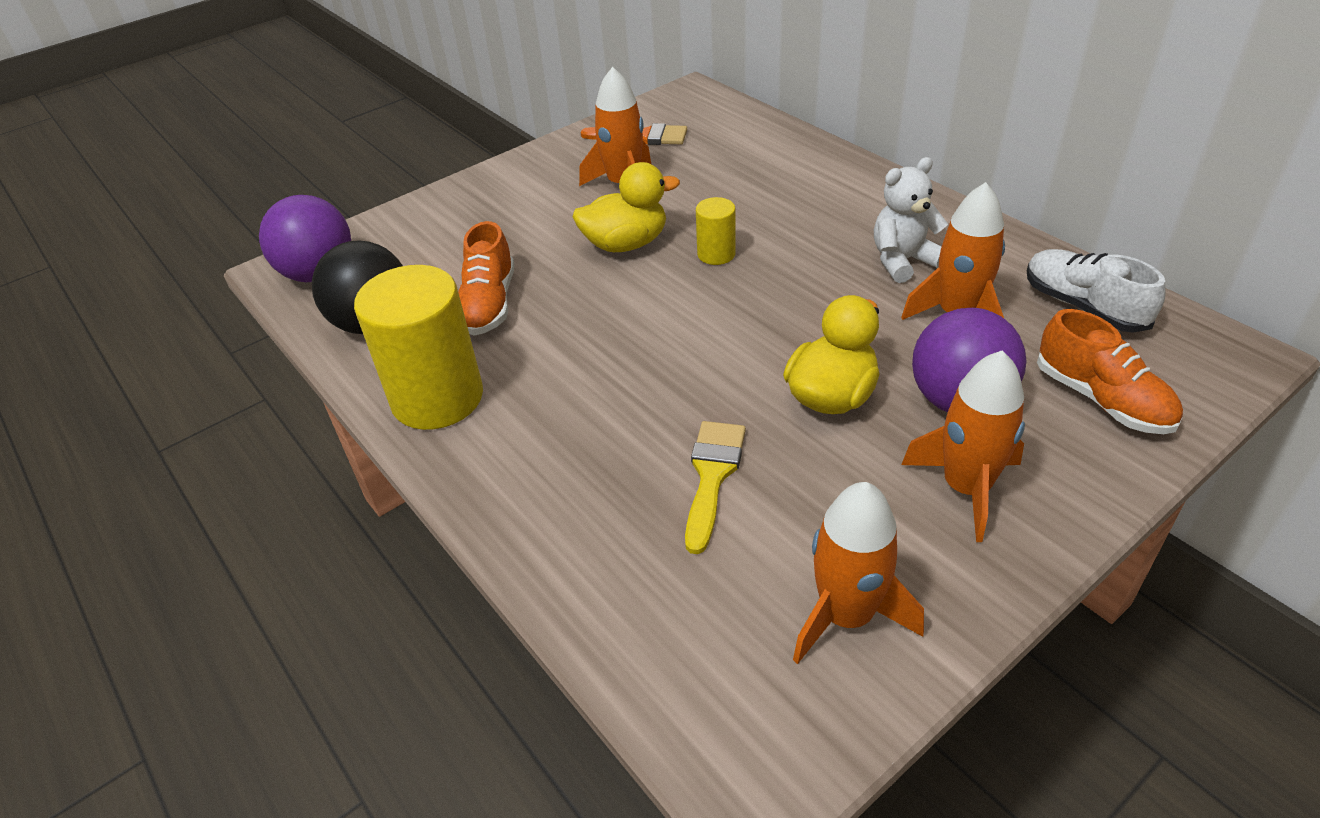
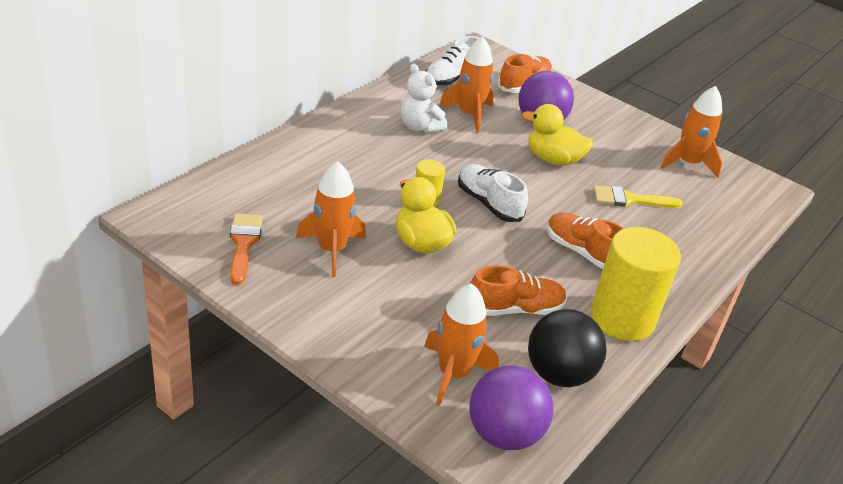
camera: 110 degrees left, 5 degrees down
orange rocket [901,351,1025,542] -> orange rocket moved to [424,283,499,406]
none -> white shoe [458,164,528,222]
none -> orange shoe [547,212,624,269]

